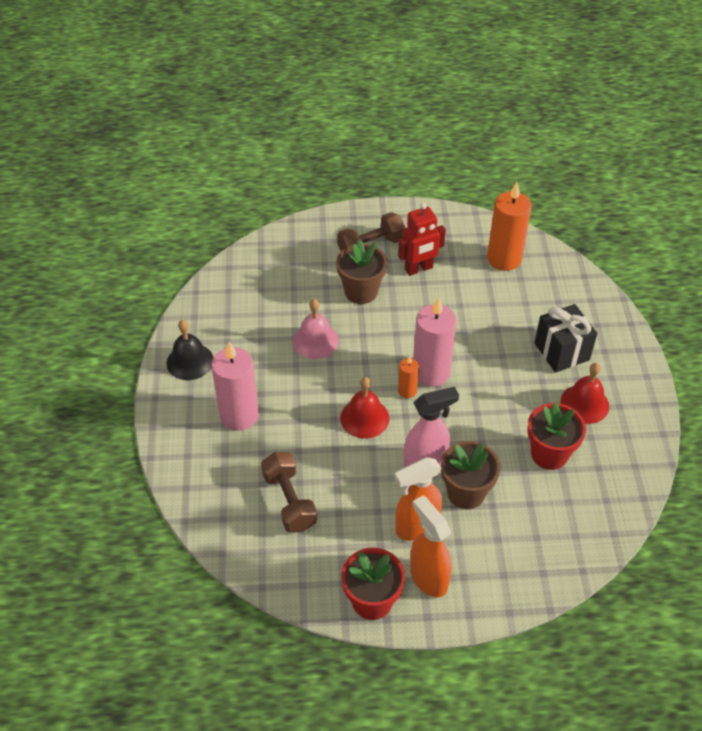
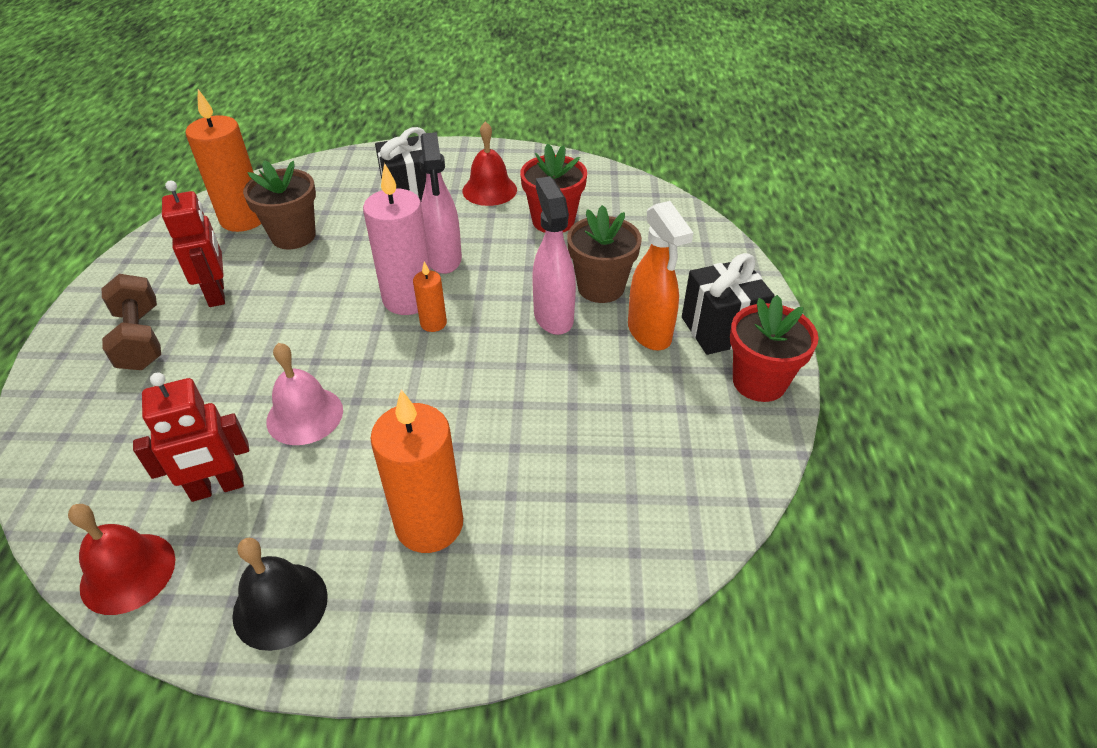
camera: 85 degrees left, 5 degrees down
pink candle [211,342,259,431] -> orange candle [370,390,463,553]
brown dumbbell [261,452,317,532] -> none
brown flower pot [336,240,387,304] -> brown flower pot moved to [243,160,316,249]
red bell [340,377,389,438] -> red bell moved to [68,504,175,615]
orange spray bottle [410,496,452,598] -> black gift [682,253,774,355]
none -> red robot [133,372,249,502]
none -> pink spray bottle [419,132,462,274]

